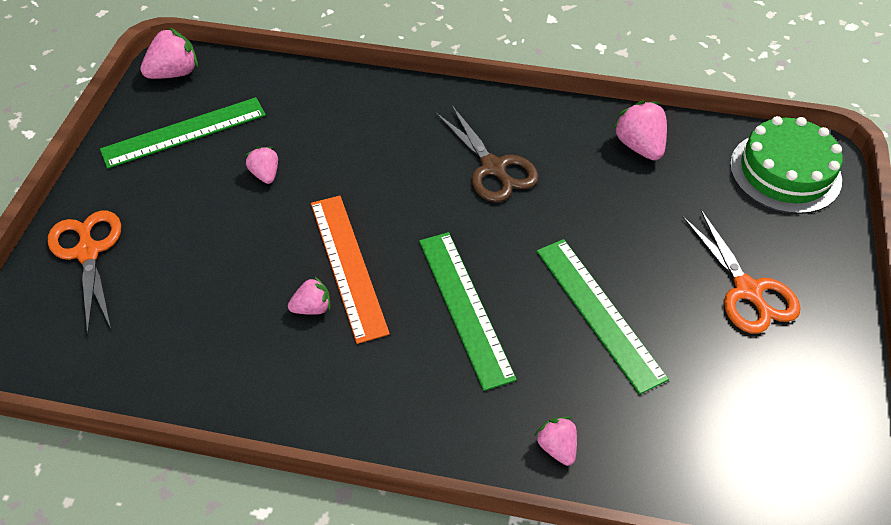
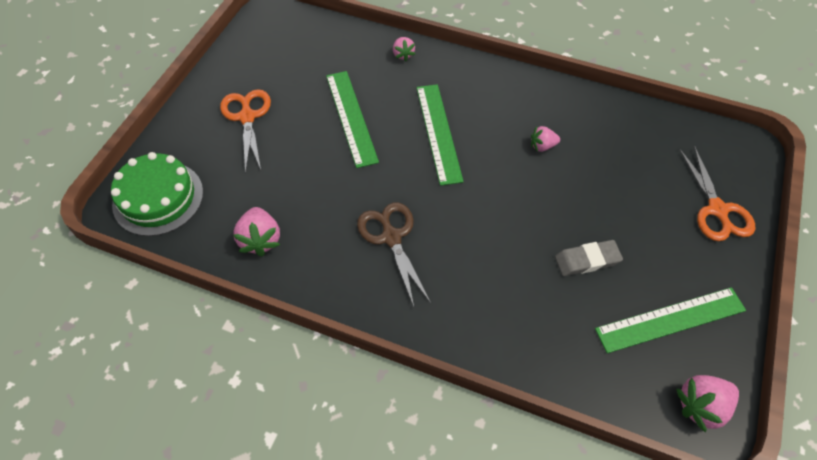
camera: 170 degrees left, 5 degrees up
pink strawberry [245,146,278,184] -> grey eraser [555,240,623,276]
orange ruler [311,196,390,344] -> none

